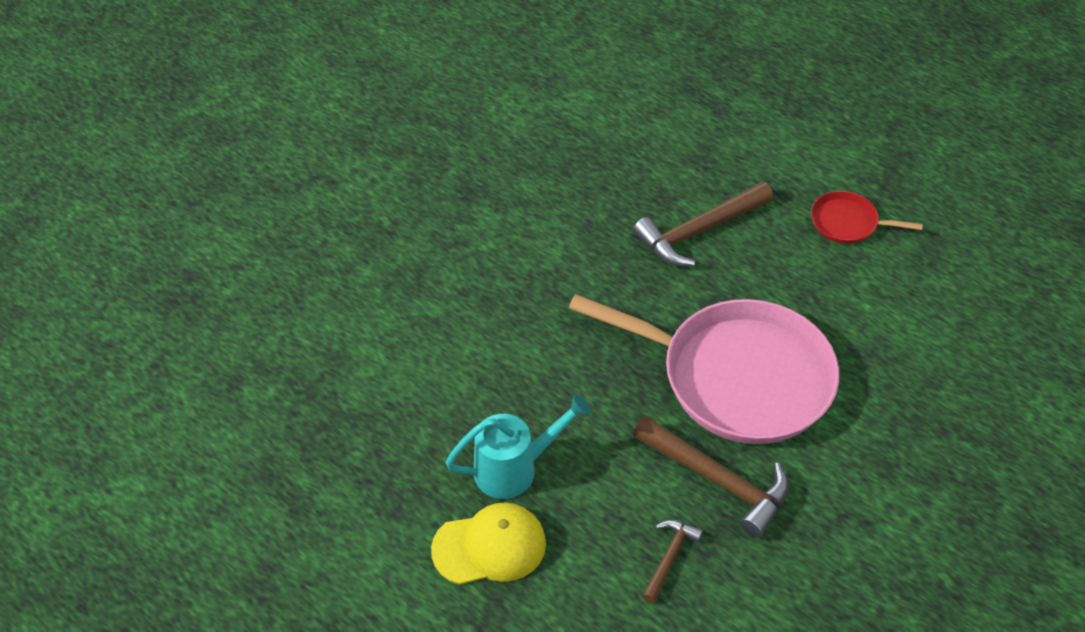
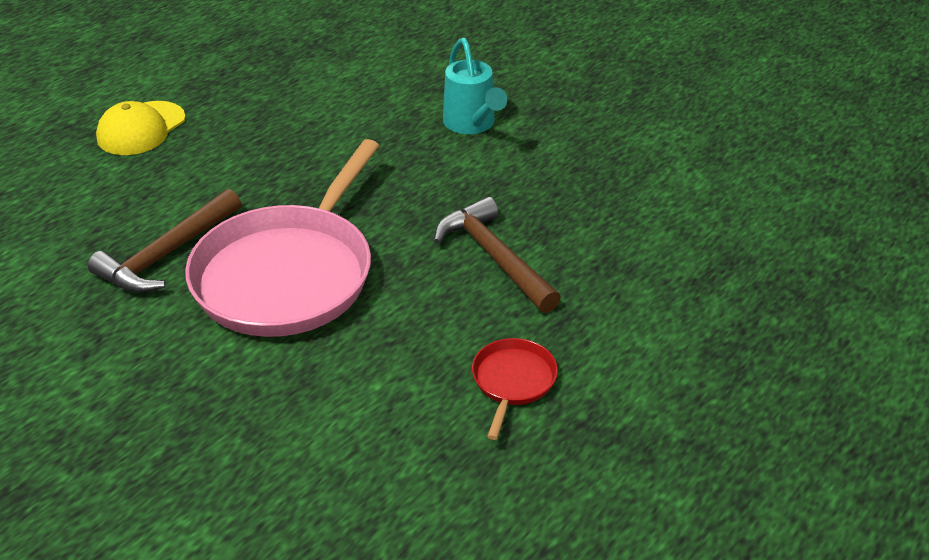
camera: 90 degrees right, 10 degrees down
yellow cap [431,502,546,585] -> yellow cap turned 45 degrees clockwise [96,101,186,155]
turquoise watering can [446,394,591,499] -> turquoise watering can moved to [443,38,507,134]
brown hammer [642,520,703,603] -> none

